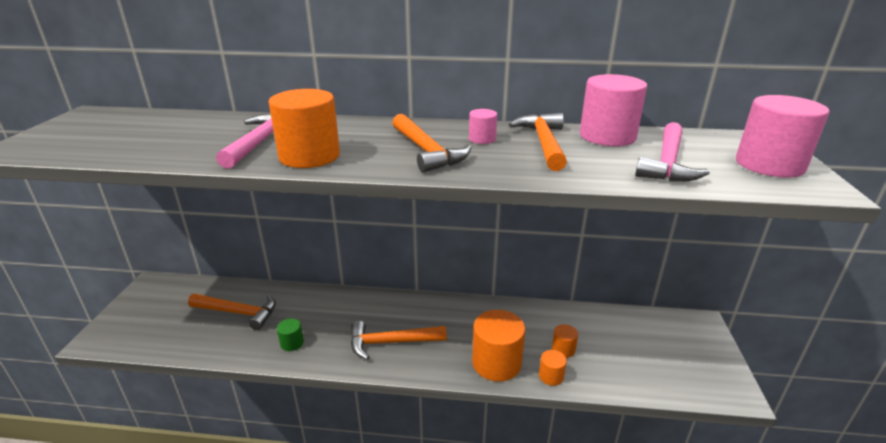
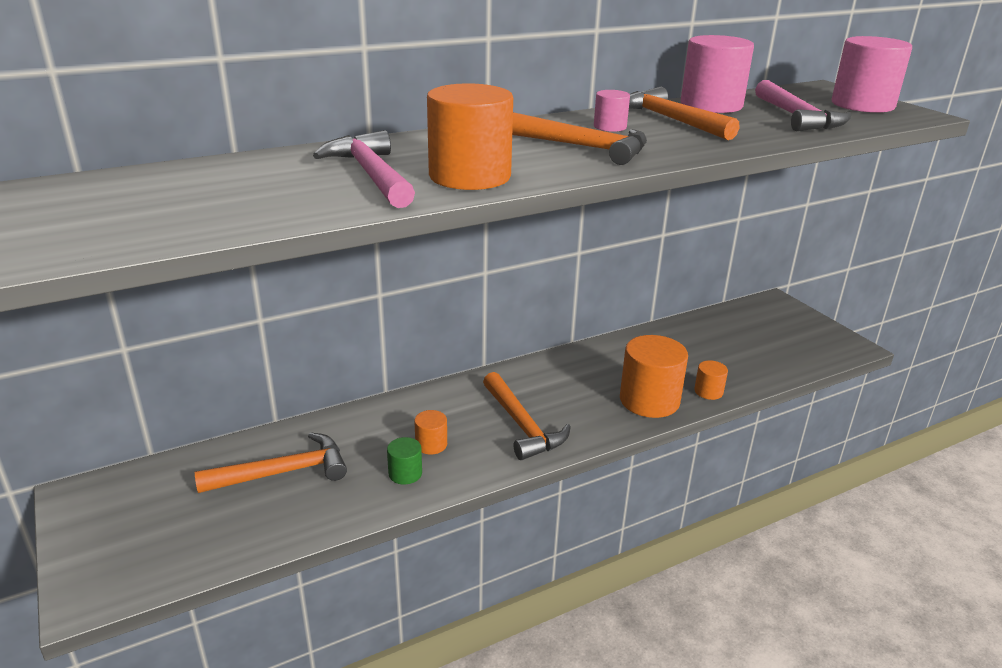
camera: 35 degrees left, 0 degrees up
orange hammer [351,321,447,360] -> orange hammer turned 75 degrees counterclockwise [483,372,571,460]
orange cylinder [552,324,578,358] -> orange cylinder moved to [414,410,447,455]

